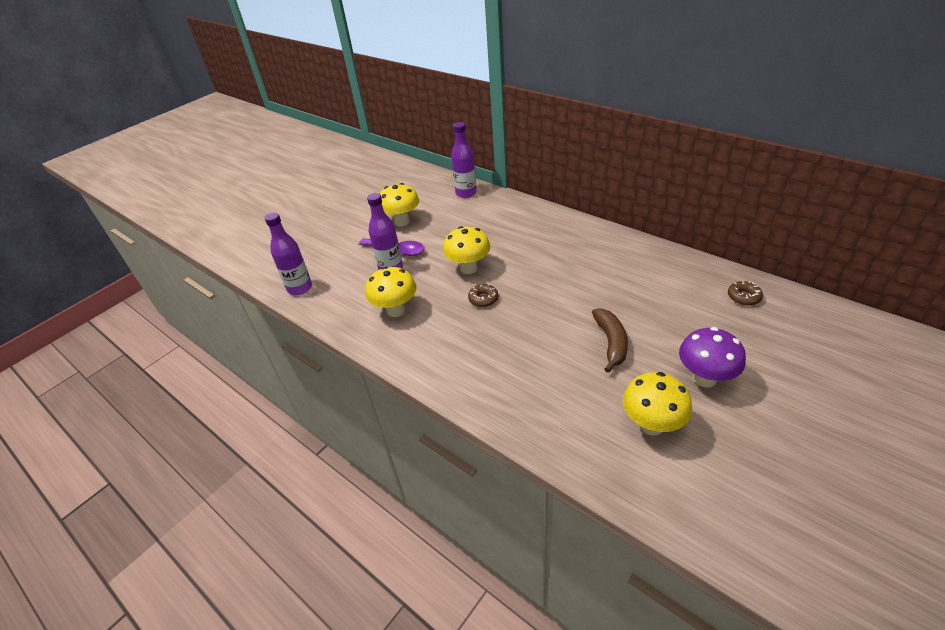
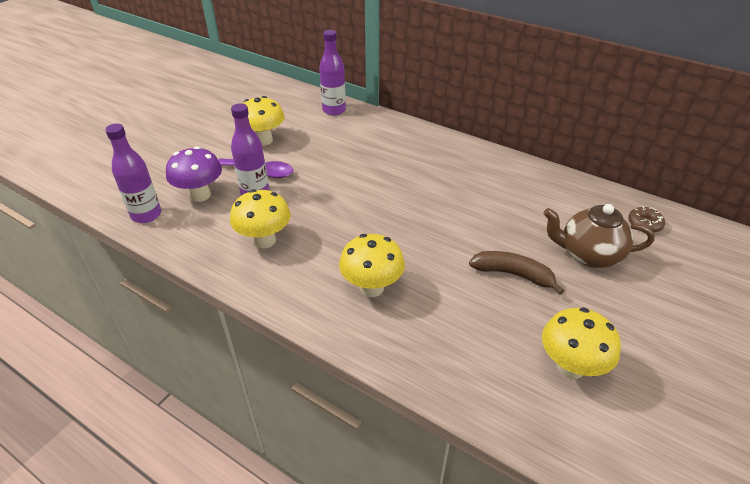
camera: 10 degrees left, 0 degrees up
yellow mushroom [443,226,491,274] -> yellow mushroom moved to [339,234,405,297]
brown donut [468,284,498,307] -> none
brown banana [592,308,628,373] -> brown banana turned 60 degrees counterclockwise [469,251,564,295]
purple mushroom [679,327,746,388] -> purple mushroom moved to [166,146,222,202]
none -> brown teapot [543,204,655,268]

